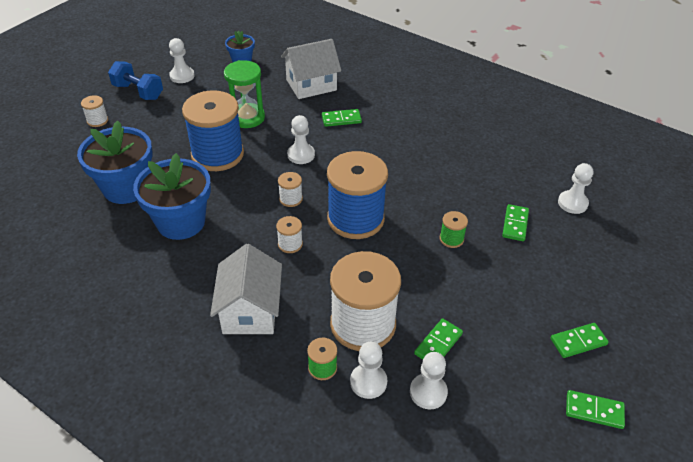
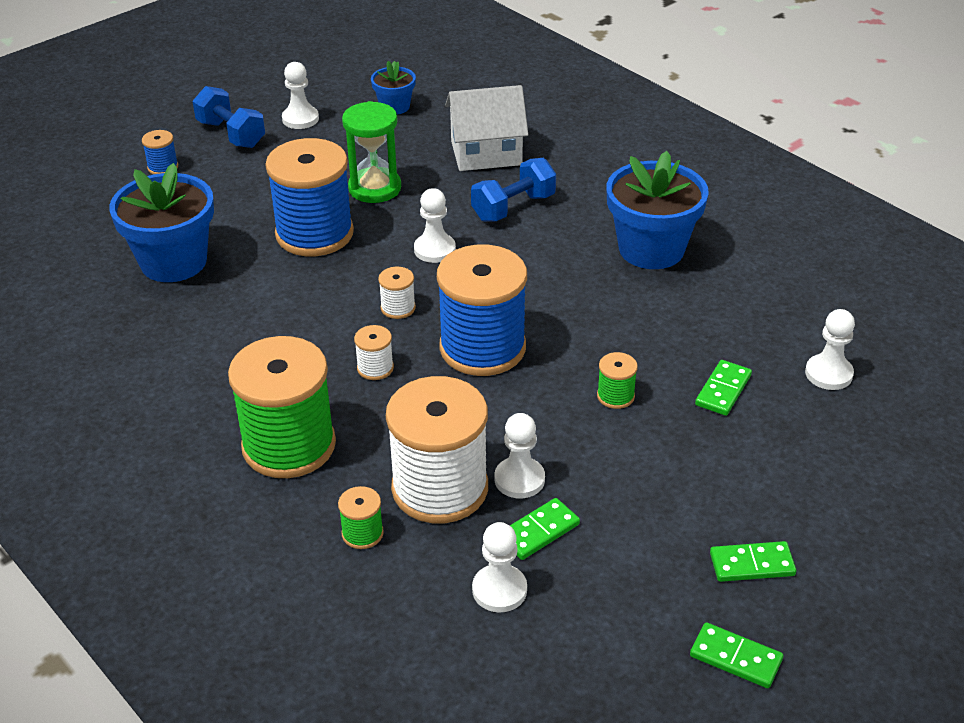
camera: 15 degrees right, 5 degrees down
white spool [81,95,108,127] -> blue spool [142,130,178,174]
blue flower pot [133,153,211,240] -> blue flower pot moved to [606,151,709,269]
white house [210,244,282,334] -> green spool [228,336,336,478]
green domino [322,109,362,127] -> blue dumbbell [471,158,556,222]
white pawn [350,341,387,399] -> white pawn moved to [495,413,545,498]

